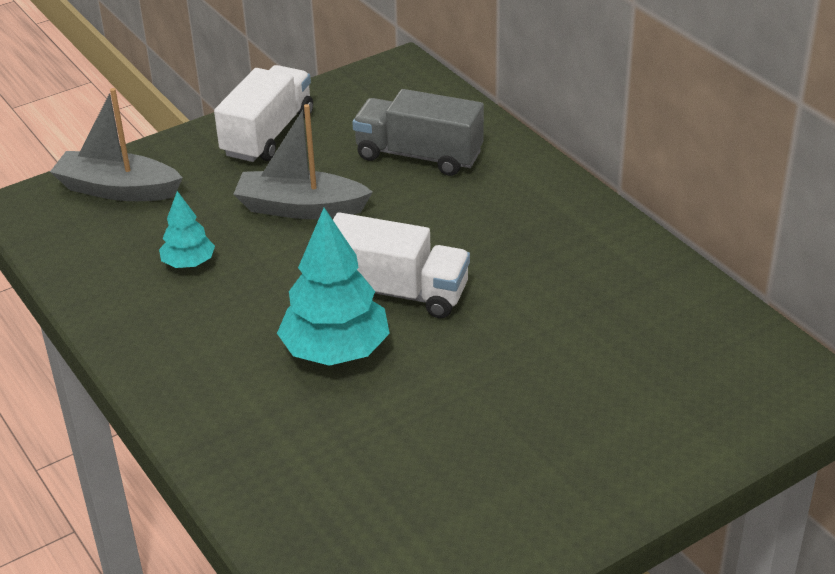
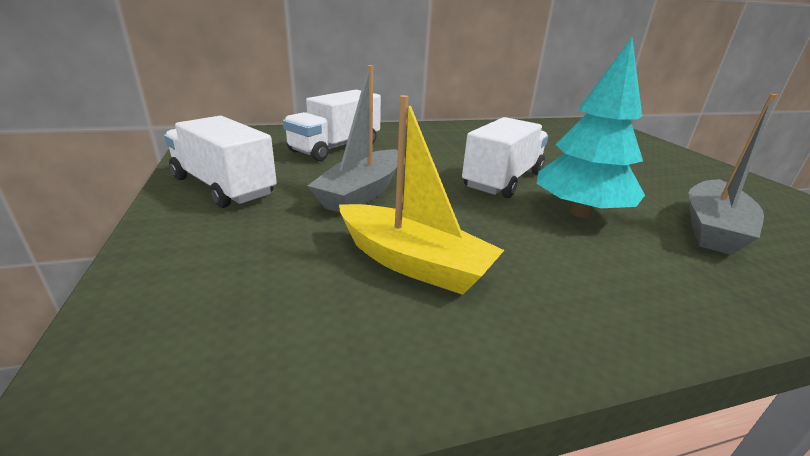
camera: 75 degrees left, 10 degrees down
grey boat [50,88,183,201] -> grey boat moved to [688,94,778,255]
turquoise tree [159,191,215,268] -> yellow boat [339,95,504,295]
grey truck [352,89,484,176] -> white truck [283,90,381,161]

